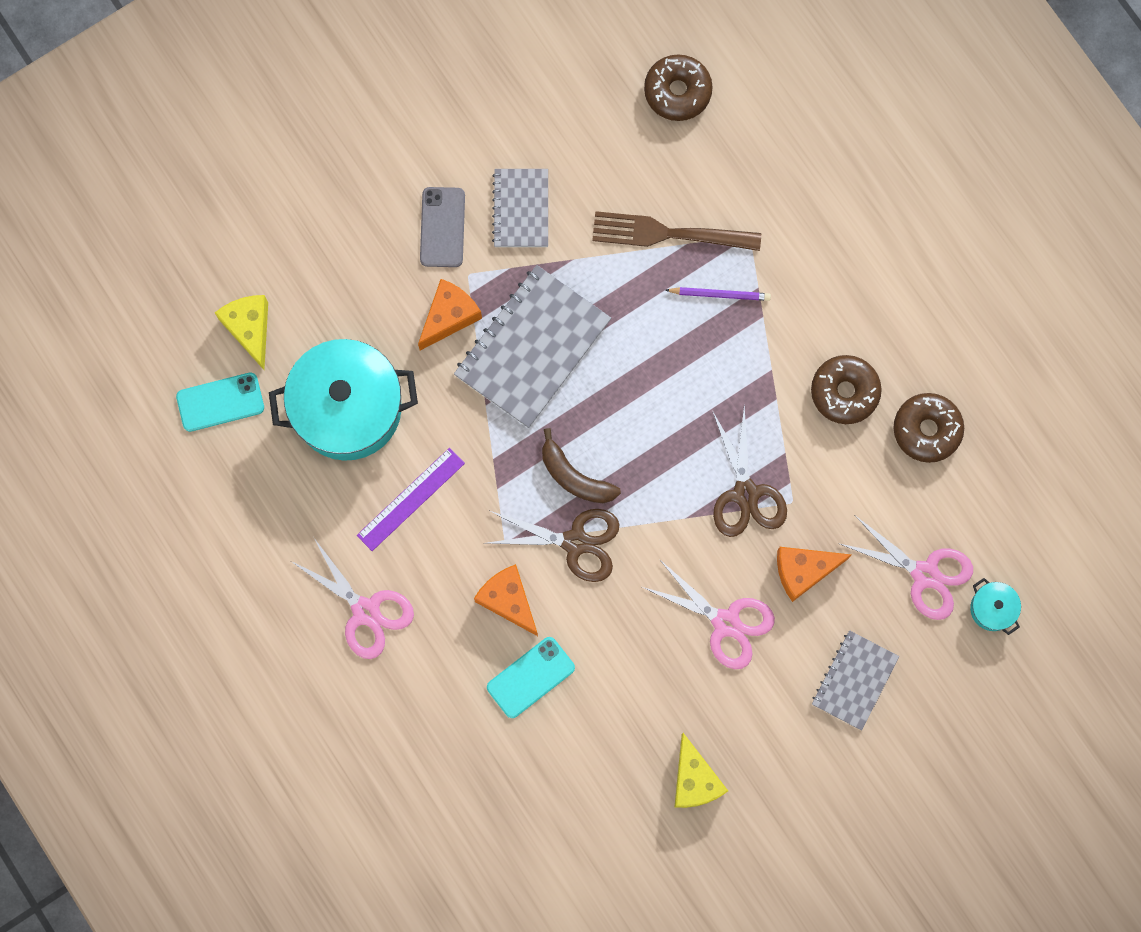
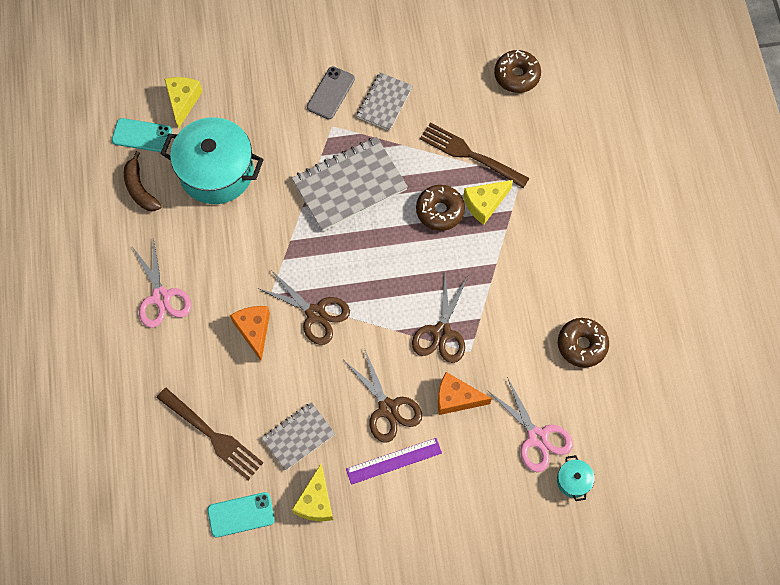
camera: 25 degrees right, 10 degrees down
purple ruler [357,448,465,551] -> purple ruler moved to [346,438,442,485]
orange cheese [418,279,482,351] -> none
turquoise phone [487,637,575,718] -> turquoise phone moved to [207,492,275,537]
brown banana [542,428,621,503] -> brown banana moved to [124,151,162,211]
pink scissors [642,559,775,669] -> brown scissors [345,348,422,443]
purple pencil [665,287,771,301] -> yellow cheese [463,180,513,225]
brown donut [811,355,882,424] -> brown donut moved to [416,185,465,231]
grey notebook [812,630,899,731] -> grey notebook moved to [262,402,335,471]
none -> brown fork [157,388,263,480]

